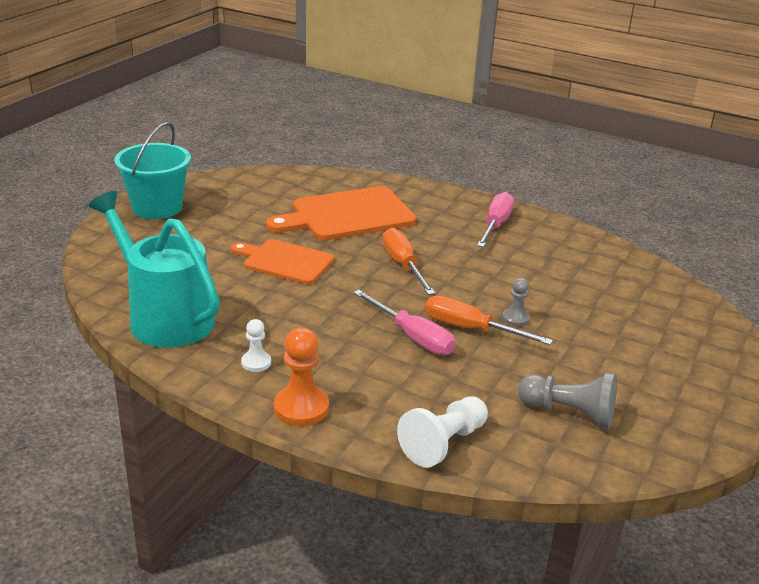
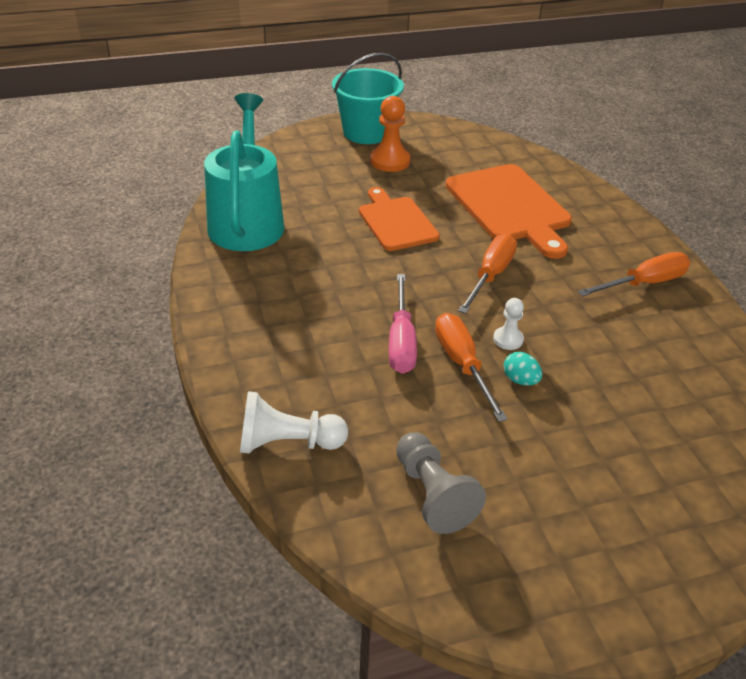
camera: 45 degrees right, 10 degrees up
white pawn [241,319,271,372] -> white pawn moved to [493,298,524,350]
orange cutting board [266,186,416,240] -> orange cutting board turned 135 degrees counterclockwise [446,164,572,259]
orange pawn [274,328,329,426] -> orange pawn moved to [370,96,410,172]
pink screwdriver [477,192,514,247] -> orange screwdriver [578,252,690,296]
grey pawn [502,278,530,326] -> turquoise egg [504,352,542,386]

